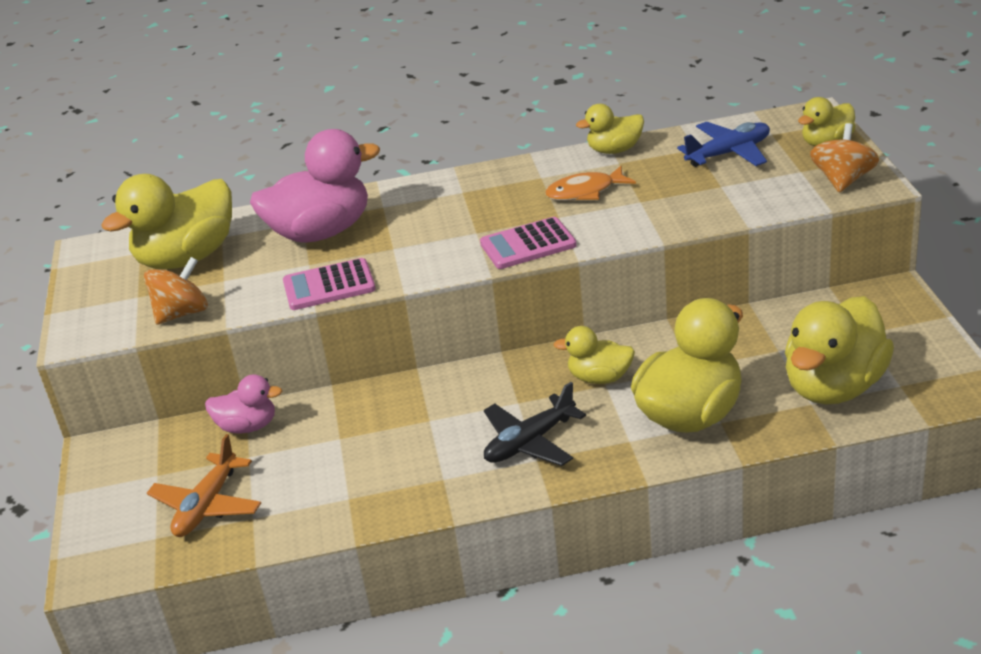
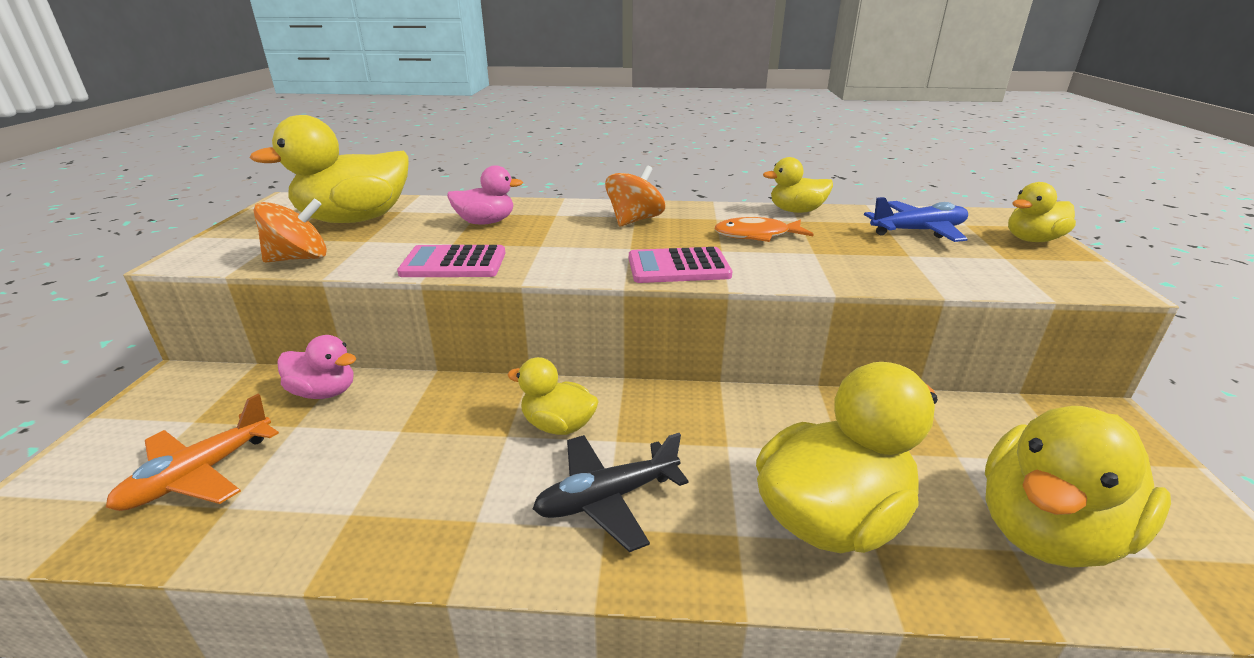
camera: 10 degrees right, 5 degrees down
pink duck [250,129,380,243] -> pink duck [447,165,523,225], size x0.54
yellow duck [553,326,635,384] -> yellow duck moved to [507,357,599,435]
orange spinning top [810,123,879,193] -> orange spinning top moved to [605,165,665,226]

